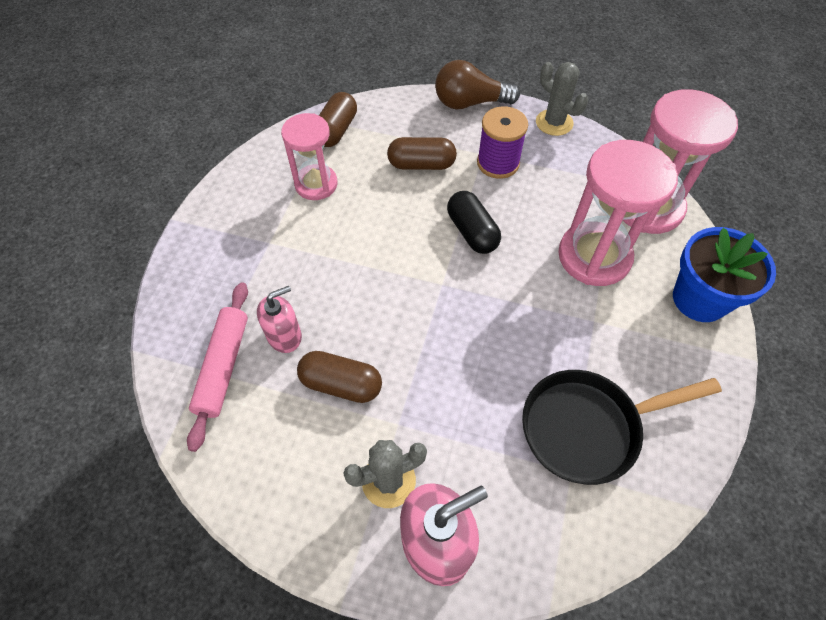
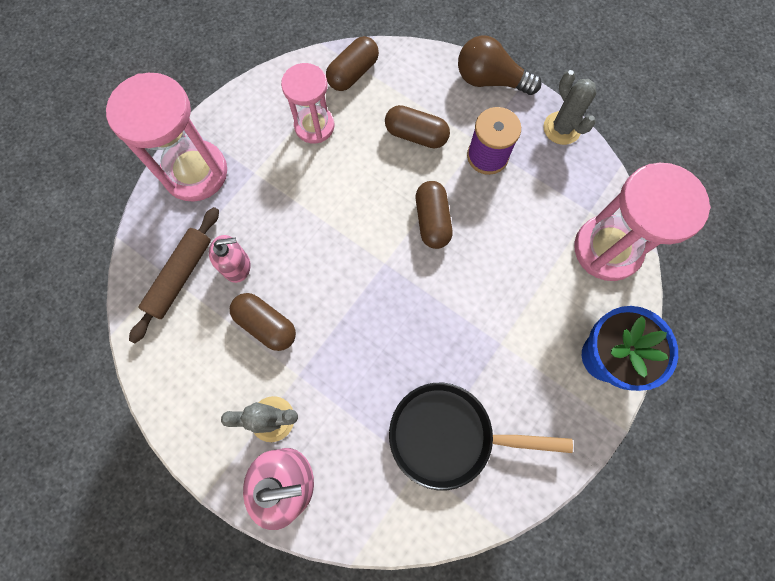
camera: 20 degrees right, 15 degrees up
pink rolling pin [187,282,248,452] -> brown rolling pin [129,207,219,343]
black capsule [447,191,501,254] -> brown capsule [416,181,452,249]
pink hourglass [558,140,678,286] -> pink hourglass moved to [106,73,227,202]

